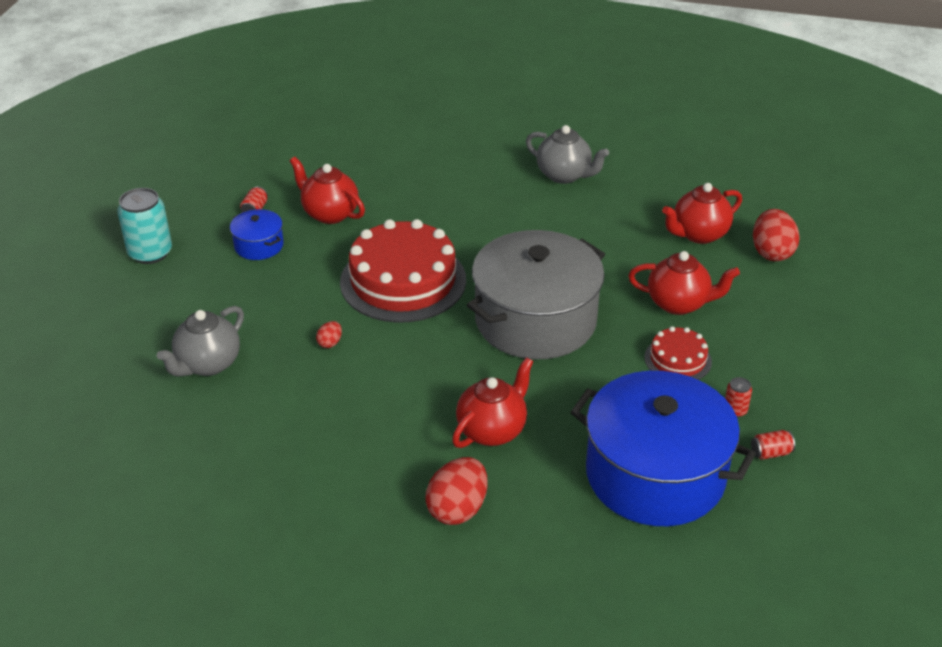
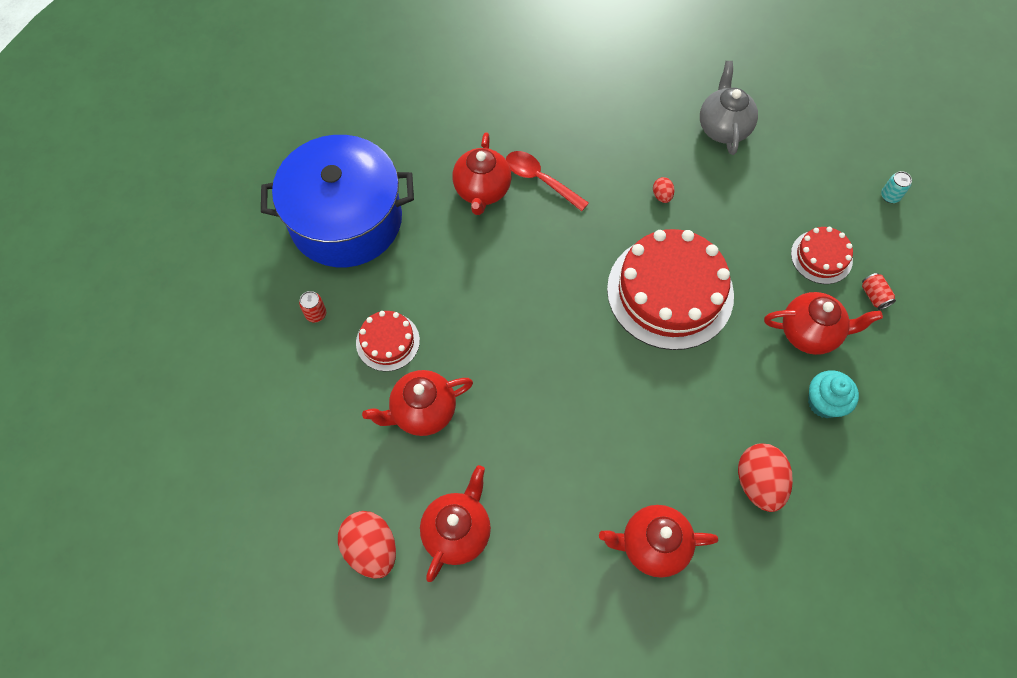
camera: 145 degrees right, 25 degrees up
turquoise can [117,188,172,264] -> turquoise can [881,171,912,203], size x0.47
blue pot [230,209,284,260] -> red cake [791,227,853,284]
red egg [425,457,488,525] -> red egg moved to [738,443,793,512]
grey pot [467,230,605,359] -> none
grey teapot [526,125,609,184] -> red teapot [599,505,718,578]
red can [751,430,795,460] -> none
none -> red spoon [506,151,589,211]
none -> turquoise cupcake [808,370,859,418]

